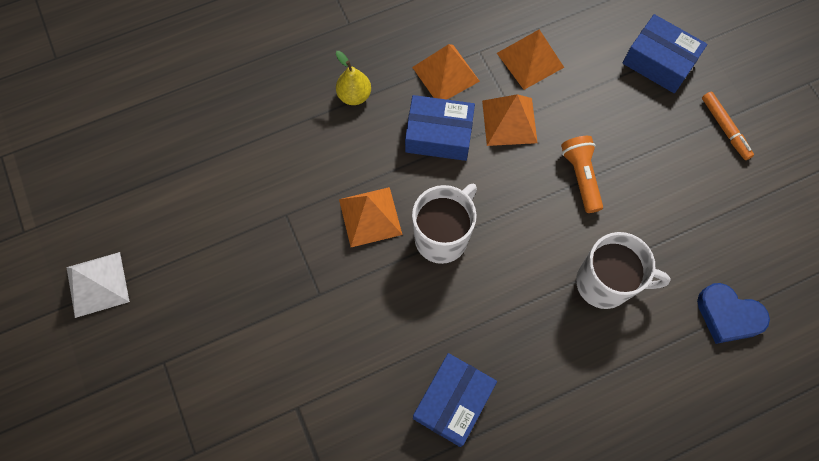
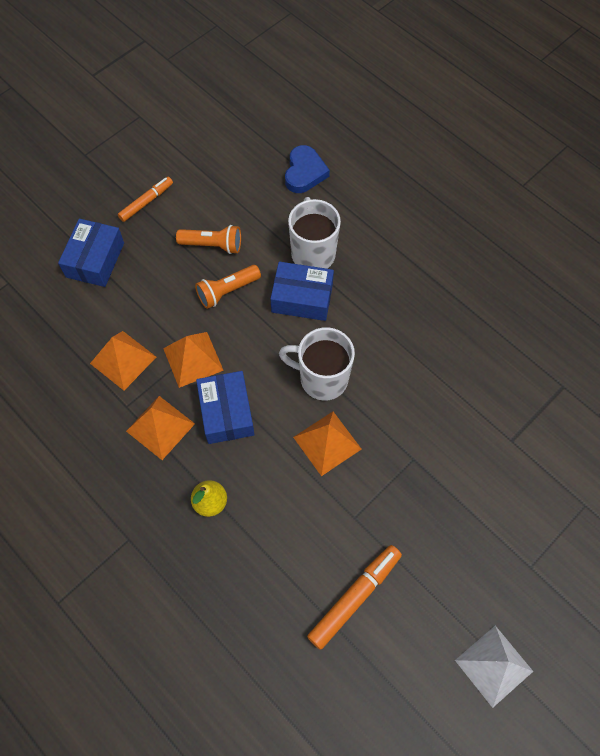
camera: 110 degrees left, 5 degrees down
blue box [413,353,497,447] -> blue box moved to [270,262,334,321]
none -> orange flashlight [176,225,241,254]
none -> orange marker [307,545,402,650]

